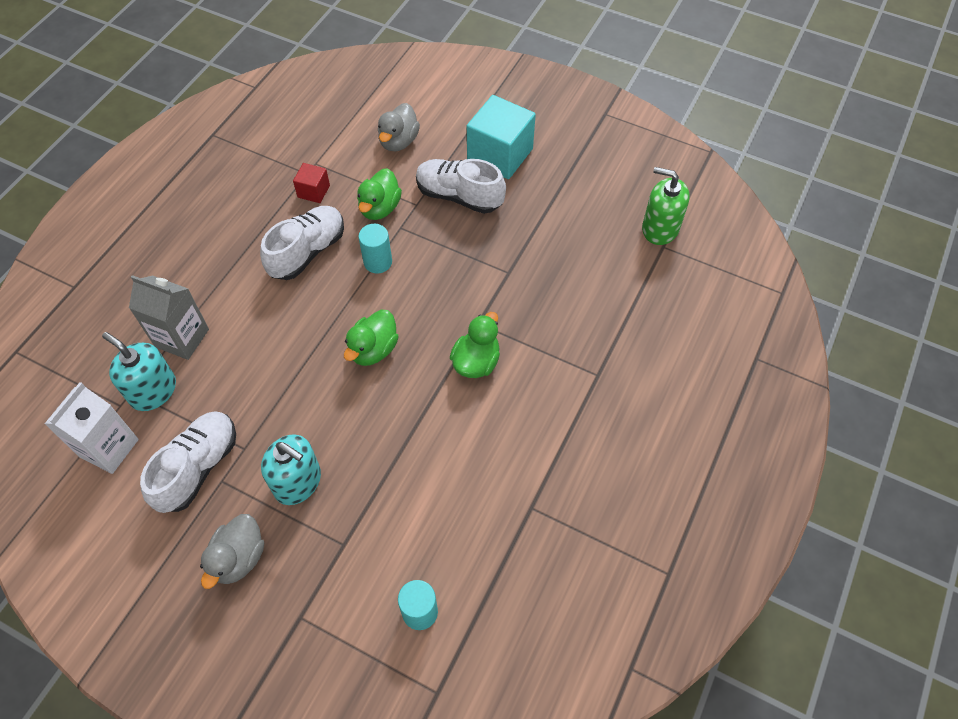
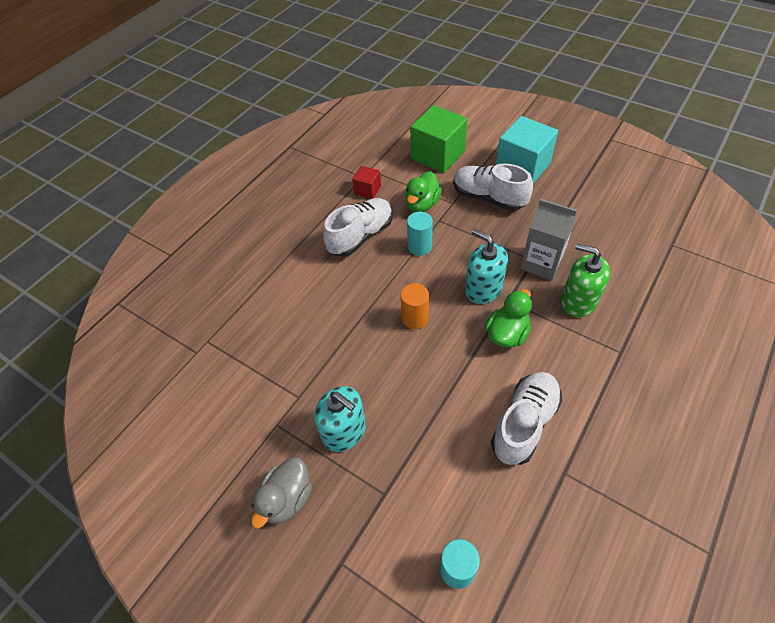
camera: 10 degrees right, 5 degrees down
white carton [45,382,139,474] -> none
turquoise soap dispenser [102,332,176,411] -> turquoise soap dispenser moved to [465,229,508,304]
grey carton [129,275,209,360] -> grey carton moved to [520,199,577,280]
white shoe [140,411,236,513] -> white shoe moved to [491,372,562,465]
green duck [344,310,399,366] -> orange cylinder [401,283,429,329]
grey duck [378,103,420,151] -> green cube [410,105,467,173]
green soap dispenser [642,167,690,245] -> green soap dispenser moved to [561,243,610,317]

